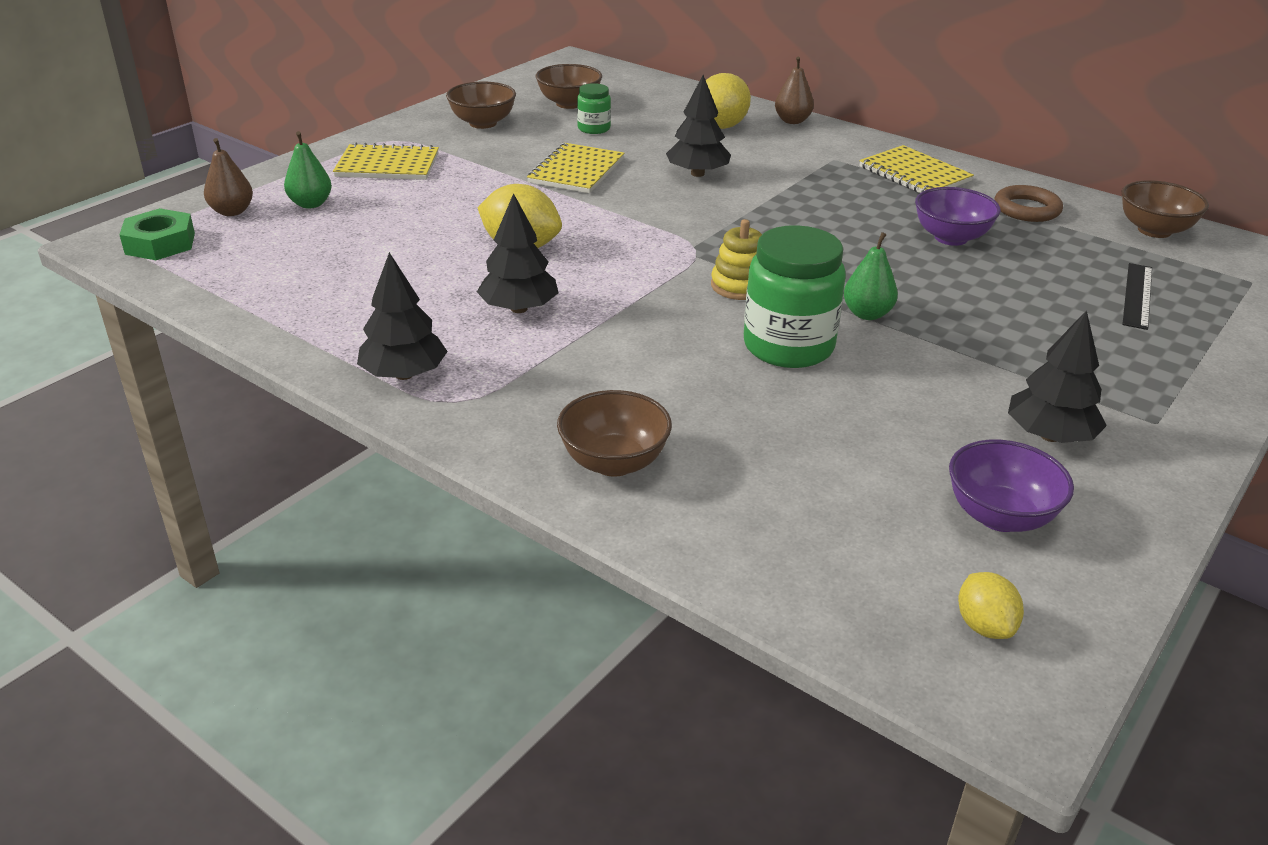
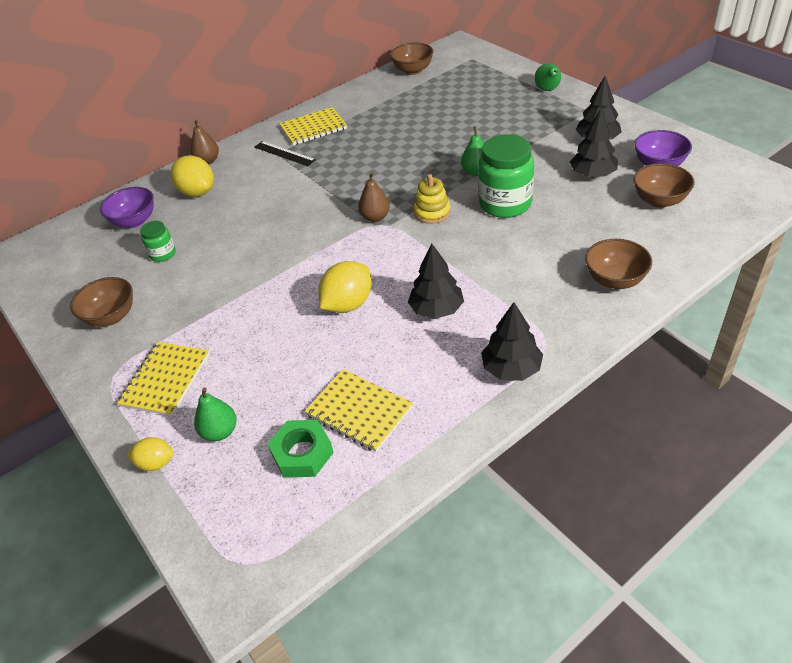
camera: 70 degrees left, 10 degrees up
green nut [119,208,195,260] -> green nut moved to [268,420,334,478]
brown pear [204,138,253,216] -> brown pear moved to [358,172,390,222]
yellow notebook [527,143,625,193] -> yellow notebook moved to [304,369,413,452]
brown bowl [536,64,602,109] -> brown bowl moved to [634,163,695,208]
black tree [666,75,731,177] -> black tree moved to [570,109,618,178]
purple bowl [915,187,1001,246] -> purple bowl moved to [100,187,154,228]
yellow lemon [958,572,1024,639] -> yellow lemon moved to [127,437,174,471]
brown ring [994,185,1063,222] -> none
black ruler [1122,263,1152,330] -> black ruler moved to [254,141,316,166]
none -> green pear [535,63,561,91]

